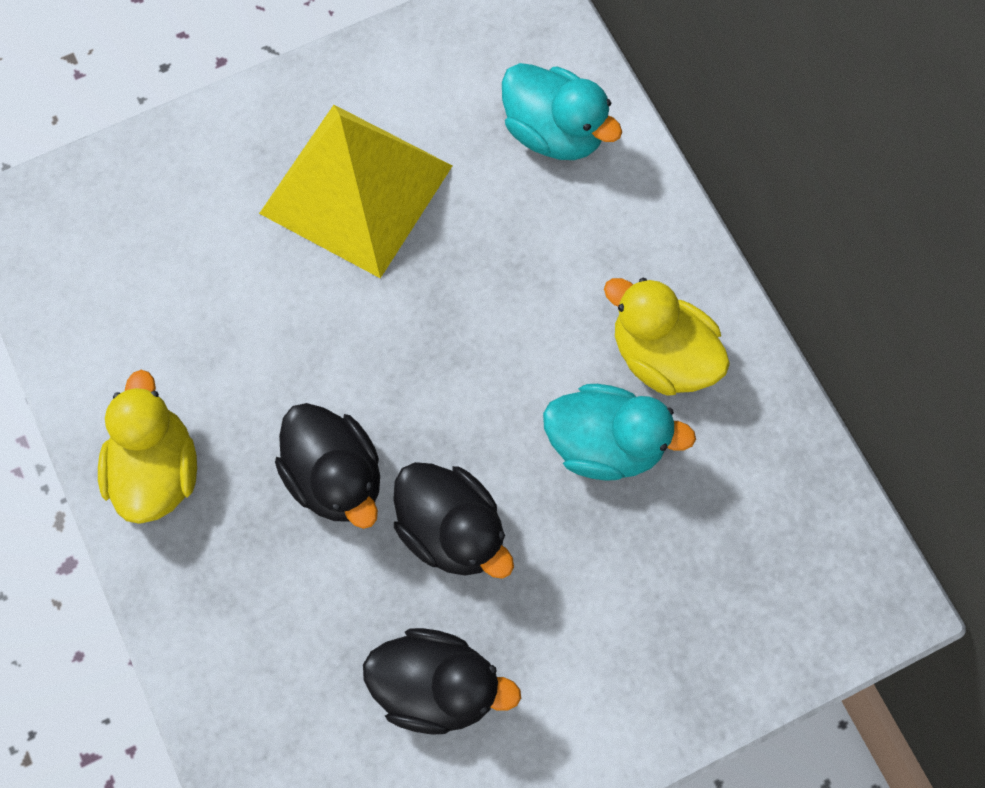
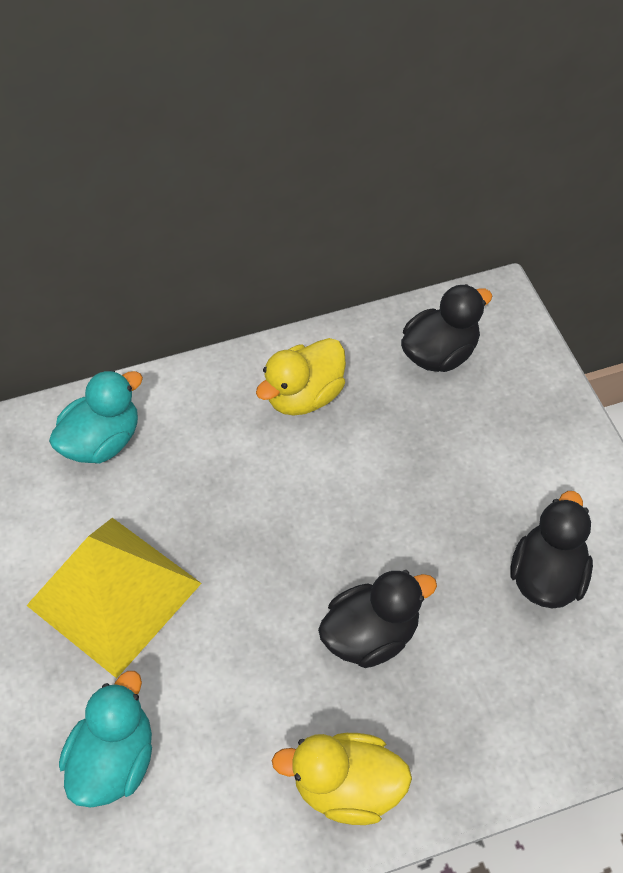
camera: 80 degrees left, 15 degrees down
black duck [393,462,514,579] -> black duck moved to [401,284,493,372]
turquoise duck [543,384,696,481] -> turquoise duck moved to [59,671,152,807]

